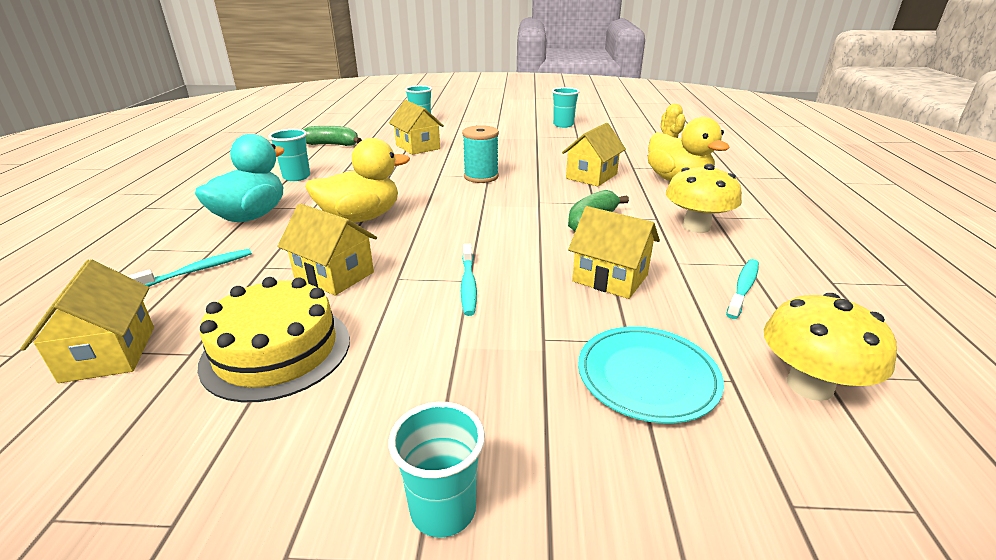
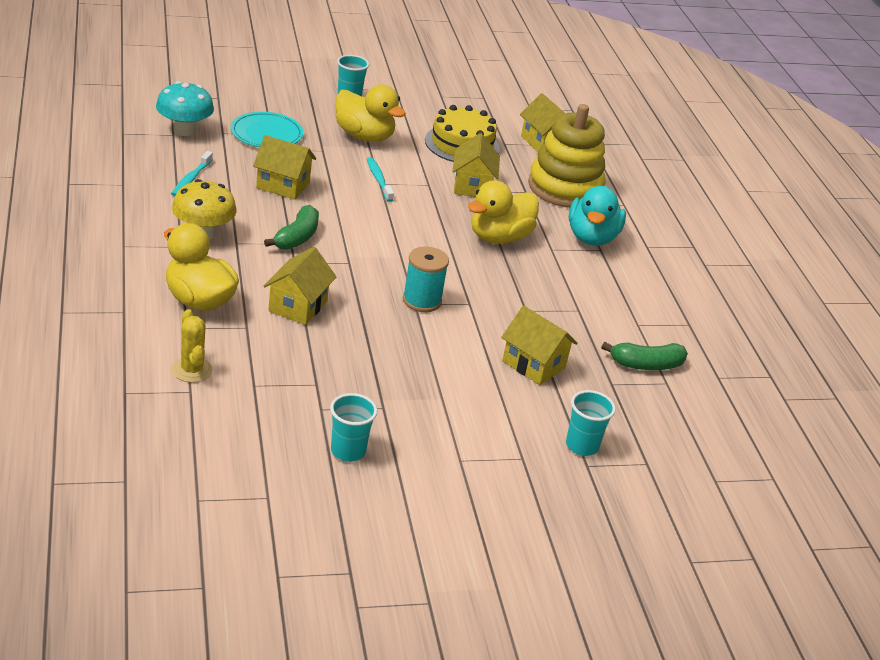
camera: 160 degrees right, 5 degrees up
turquoise toothbrush [128,249,252,287] -> yellow stacking toy [528,104,606,208]
turquoise cup [268,129,310,181] -> none
yellow house [277,203,377,296] -> yellow house turned 75 degrees clockwise [452,133,500,197]
yellow mushroom [764,293,897,401] -> turquoise mushroom [156,81,214,136]
none -> yellow duck [335,84,406,142]

